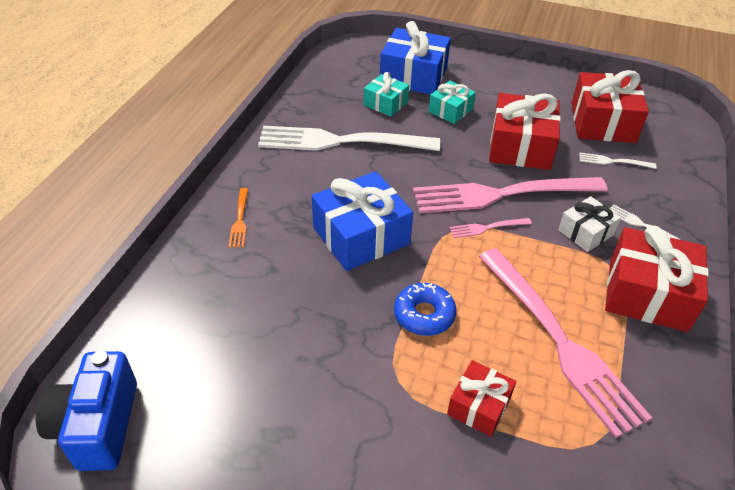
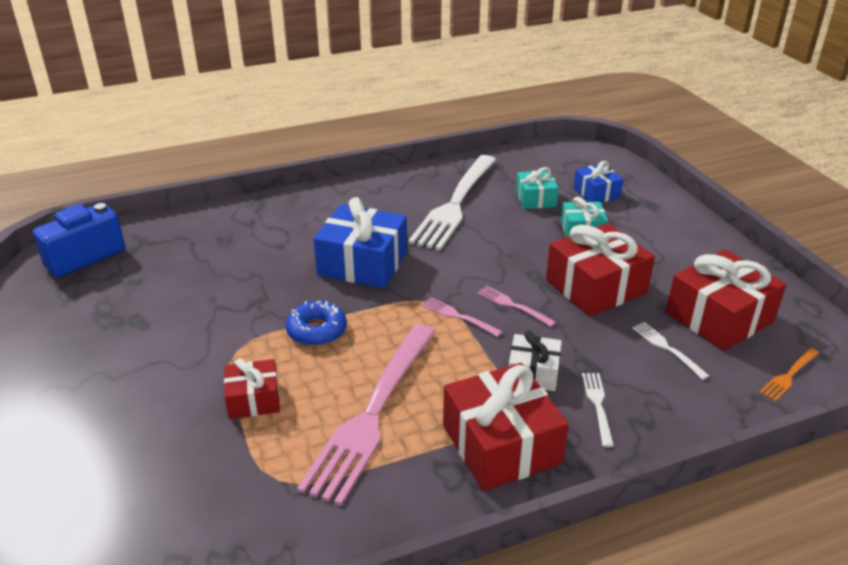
camera: 50 degrees right, 10 degrees down
orange fork [229,188,248,248] -> orange fork moved to [759,348,819,402]
white fork [258,126,440,151] -> white fork turned 120 degrees counterclockwise [408,155,496,250]
blue gift [380,21,451,95] -> blue gift [573,161,623,203], size x0.56
pink fork [413,177,608,213] -> pink fork [477,286,556,327], size x0.41

